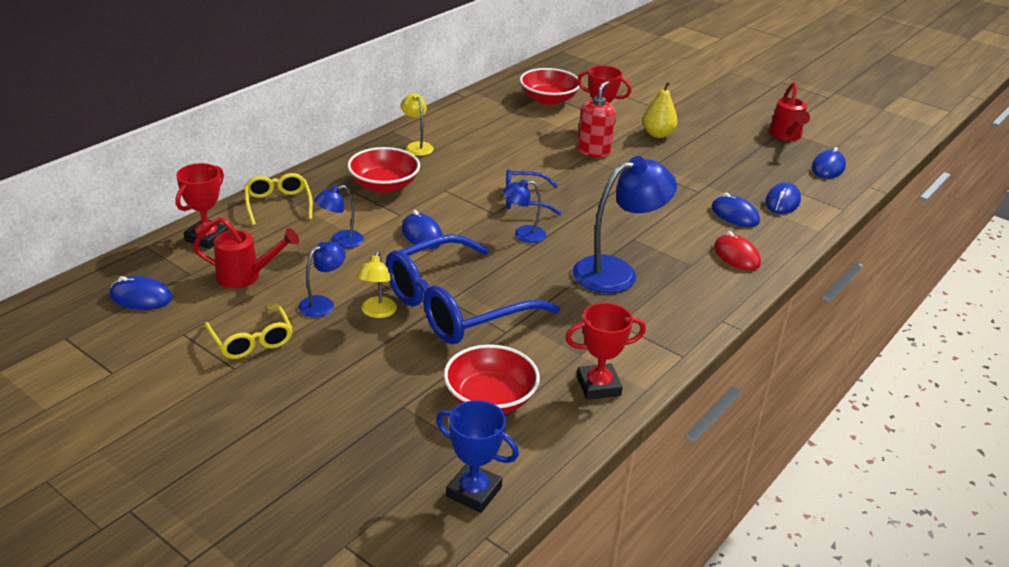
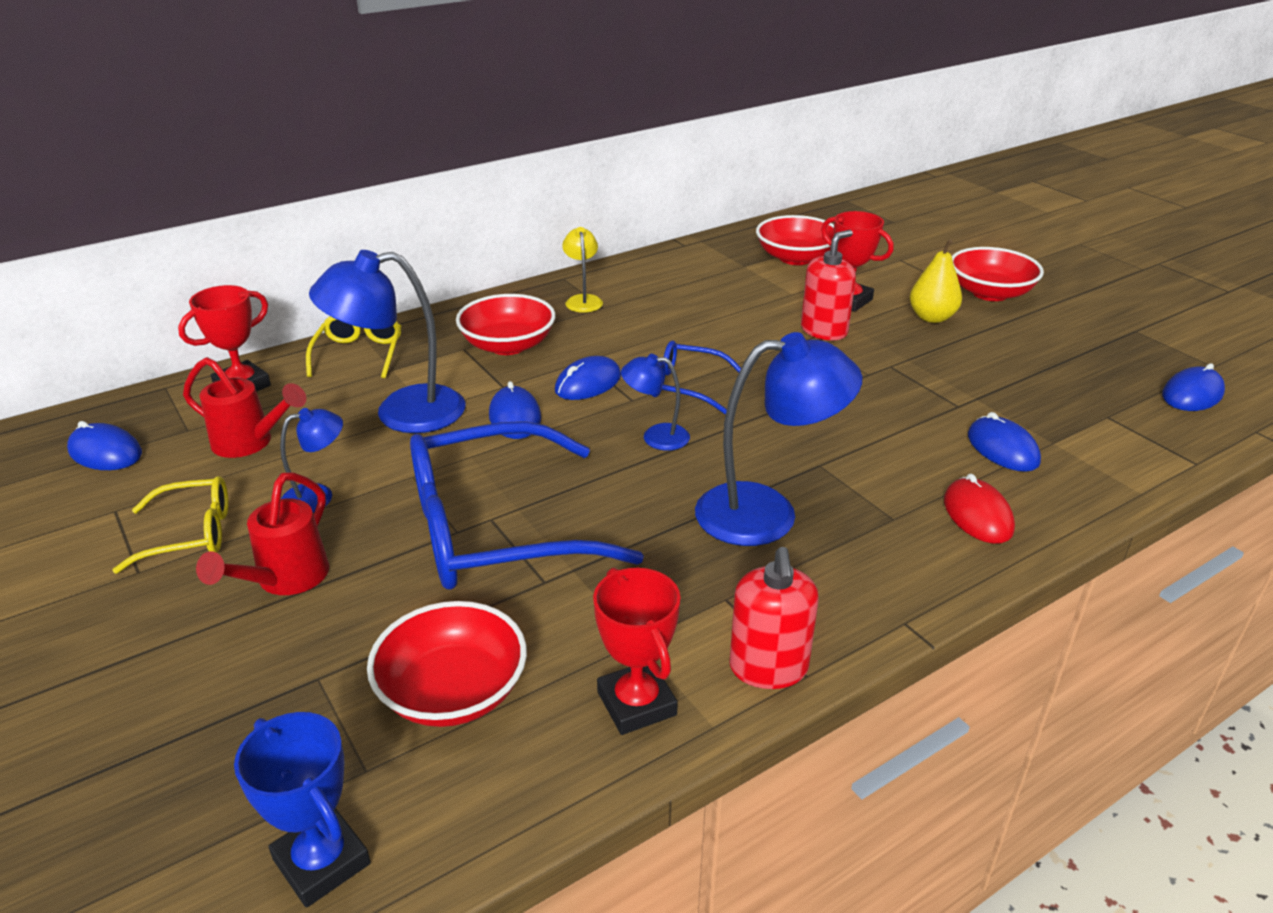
camera: 20 degrees right, 0 degrees up
yellow glasses [204,304,293,359] -> yellow glasses turned 90 degrees counterclockwise [112,476,228,574]
blue lamp [314,185,364,248] -> blue lamp [309,250,465,433], size x1.93
yellow lamp [357,251,397,318] -> none
red trophy [565,303,646,400] -> red trophy turned 60 degrees clockwise [593,568,681,735]
blue mouse [765,182,801,214] -> blue mouse moved to [555,356,621,400]
red watering can [769,82,810,141] -> red watering can moved to [196,472,329,595]
none -> red soap dispenser [729,547,819,689]
none -> red bowl [952,247,1044,301]

